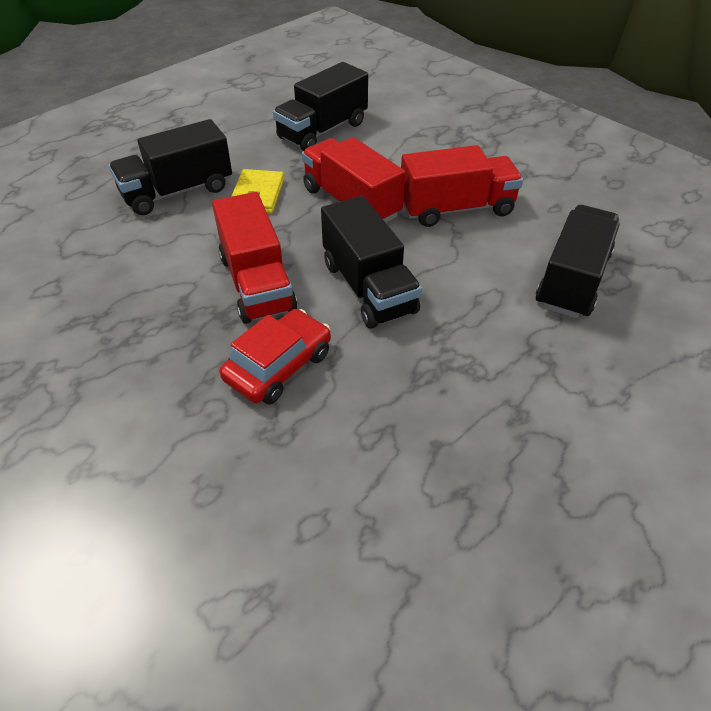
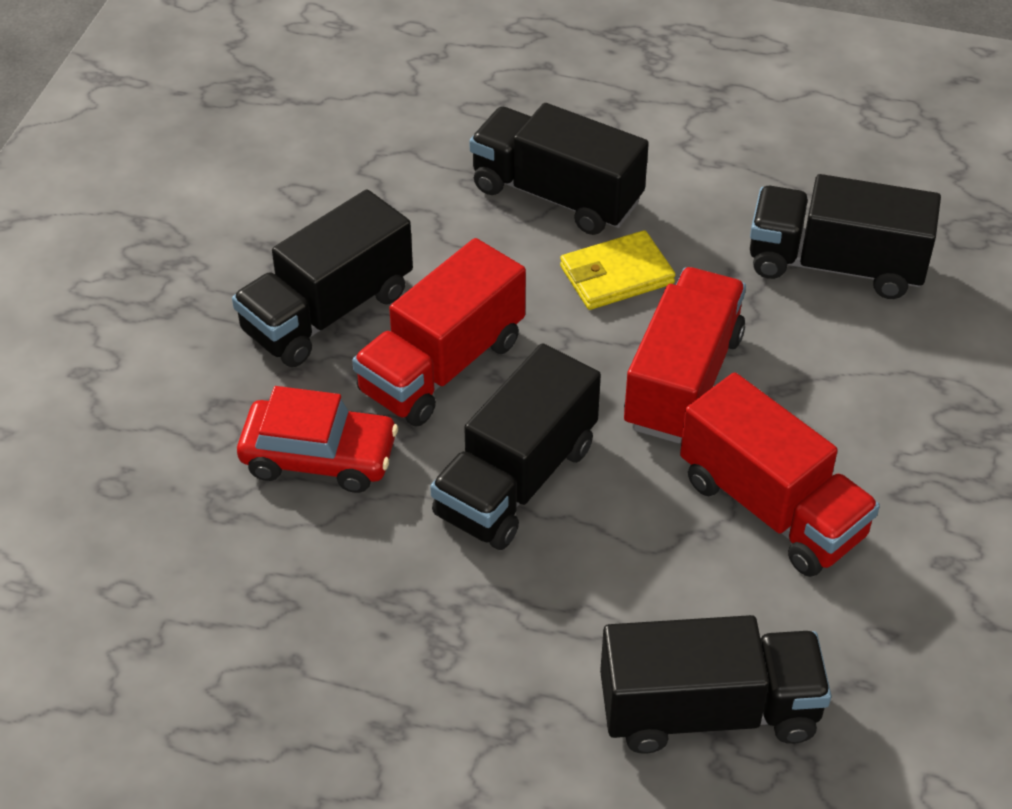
camera: 60 degrees right, 0 degrees up
none -> black truck [232,189,413,367]

